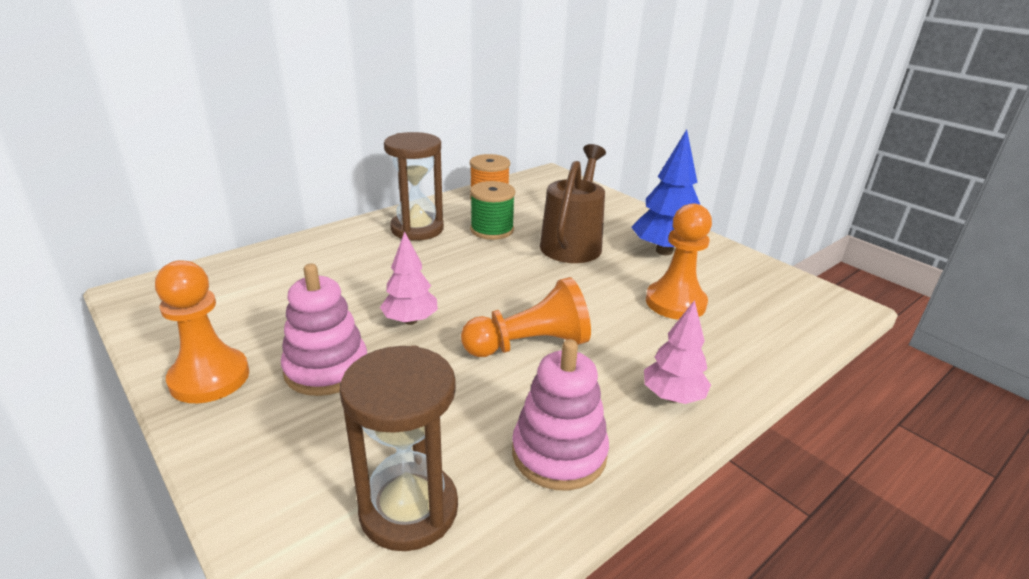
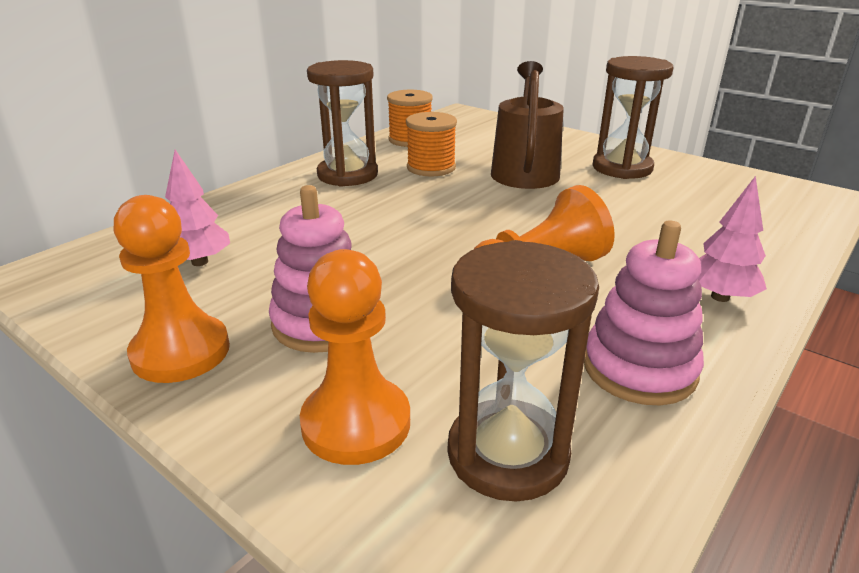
camera: 10 degrees left, 0 degrees up
pink tree [380,231,438,325] -> pink tree moved to [165,150,230,266]
green spool [470,181,515,240] -> orange spool [406,112,457,177]
blue tree [631,129,700,255] -> brown hourglass [592,56,673,179]
orange pawn [646,203,712,320] -> orange pawn moved to [300,249,410,465]

